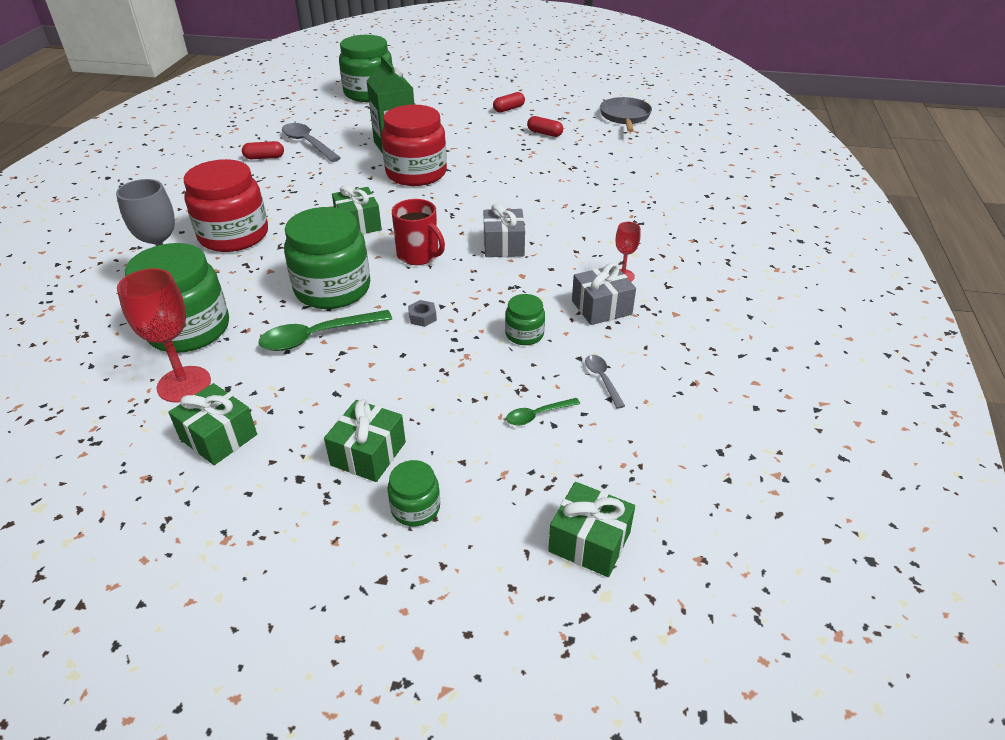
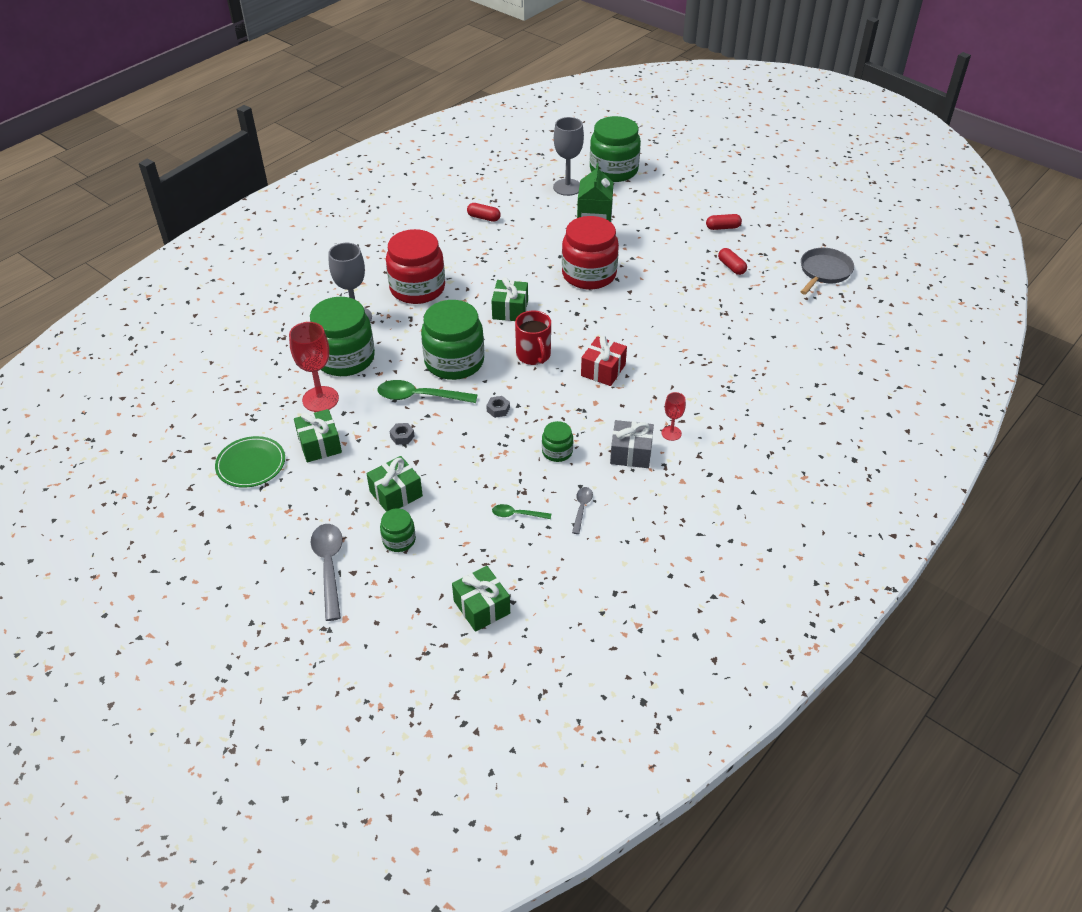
camera: 30 degrees right, 5 degrees up
grey spoon [282,123,341,162] -> grey spoon moved to [311,524,343,621]
grey gift [484,204,525,257] -> red gift [581,336,627,386]
none -> green plate [215,436,285,488]
none -> grey nut [389,423,415,445]
none -> grey goblet [553,117,584,196]

